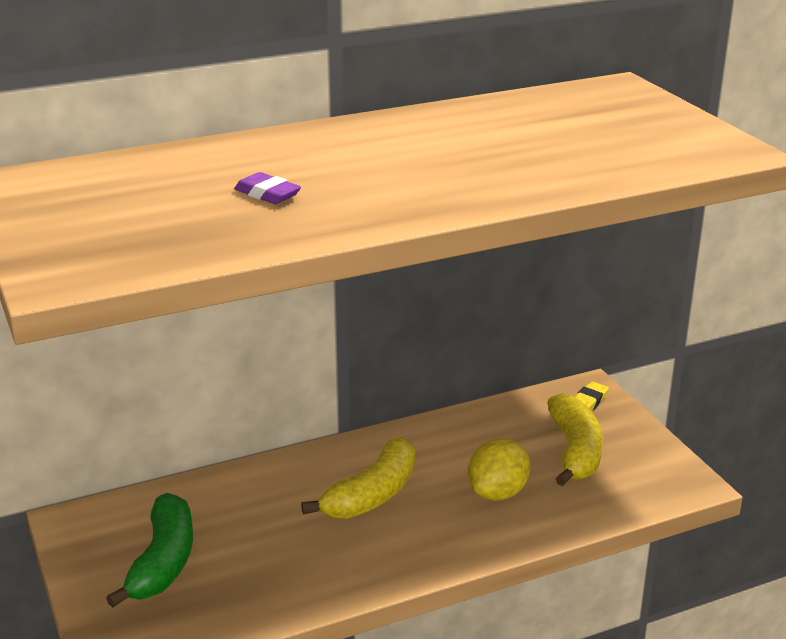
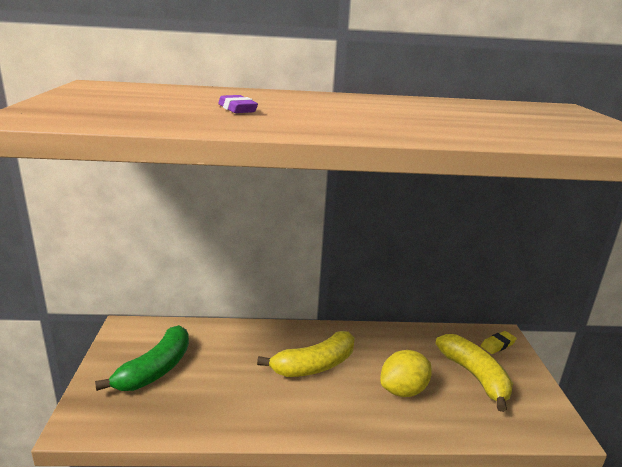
camera: 20 degrees right, 5 degrees down
yellow banana [547,393,603,486] -> yellow banana turned 45 degrees counterclockwise [435,334,513,412]

